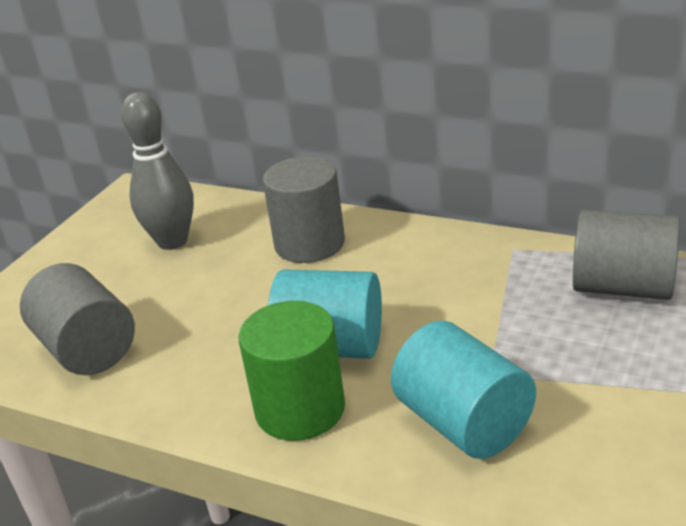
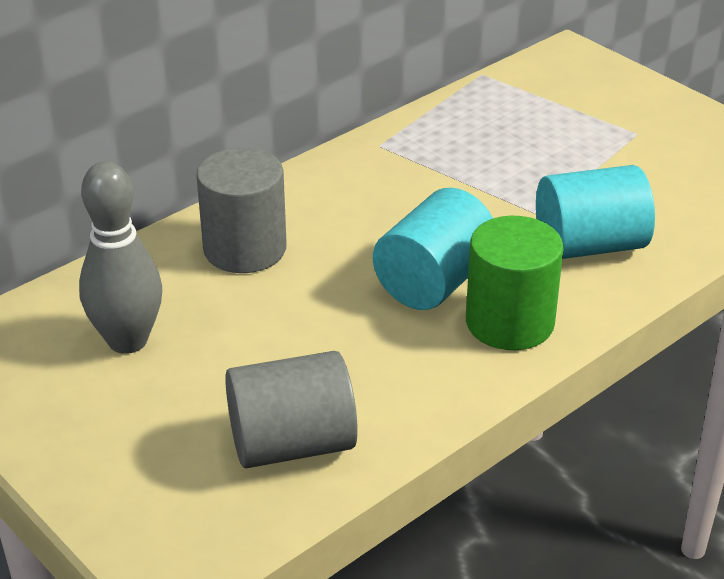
camera: 70 degrees left, 5 degrees up
grey cylinder [573,210,680,300] -> none

